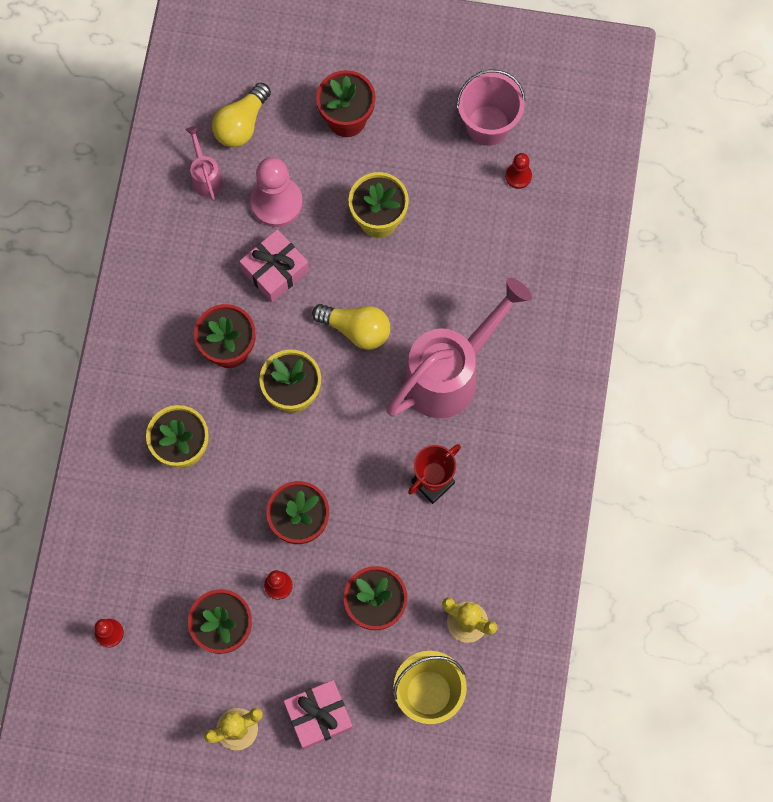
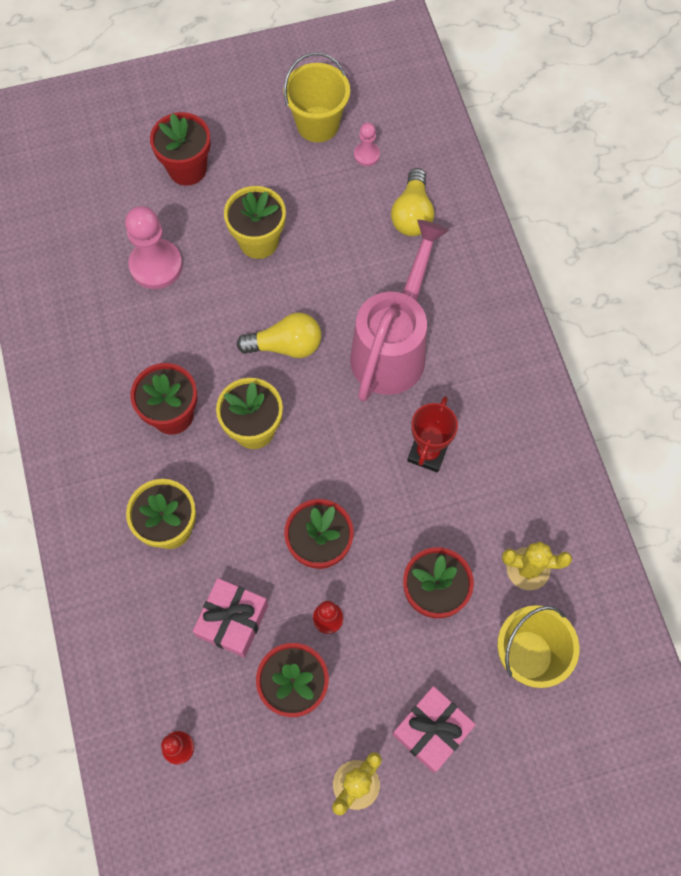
camera: 25 degrees left, 5 degrees down
pink watering can [186,126,223,201] -> none
yellow light bulb [212,82,271,147] -> yellow light bulb moved to [391,168,434,236]
pink gift [239,229,309,303] -> pink gift moved to [193,578,268,658]
pink bucket [456,69,526,146] -> yellow bucket [284,52,350,142]
red pawn [505,153,532,189] -> pink pawn [354,123,380,166]

